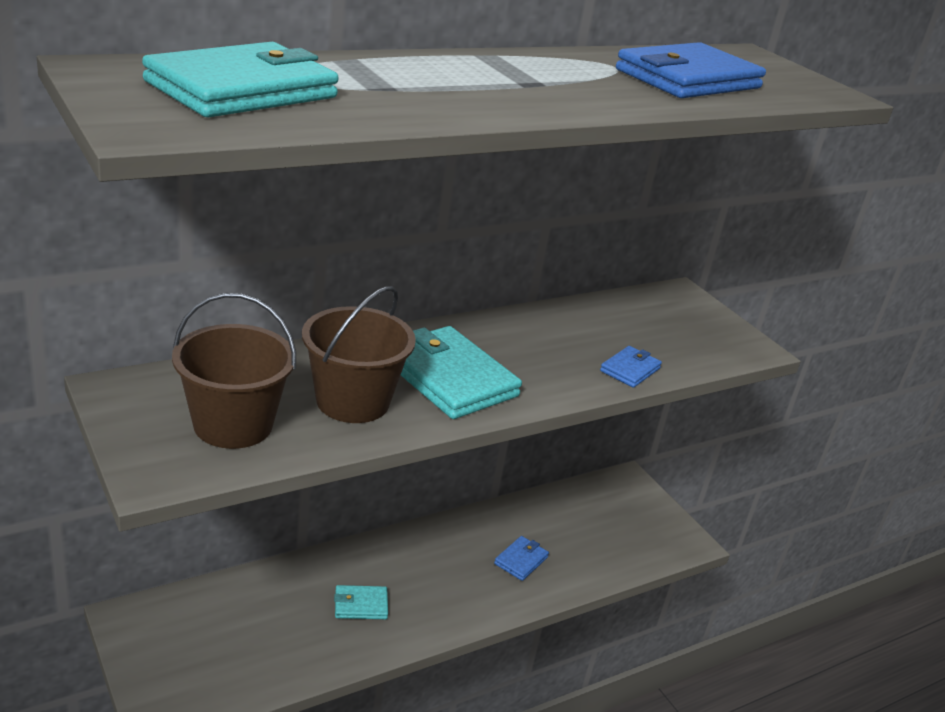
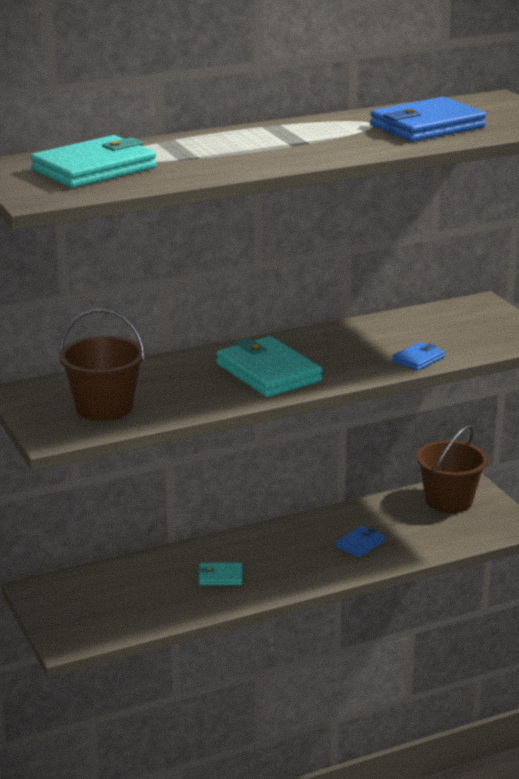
camera: 10 degrees right, 5 degrees down
brown bucket [302,286,416,423] -> brown bucket moved to [416,425,487,513]

